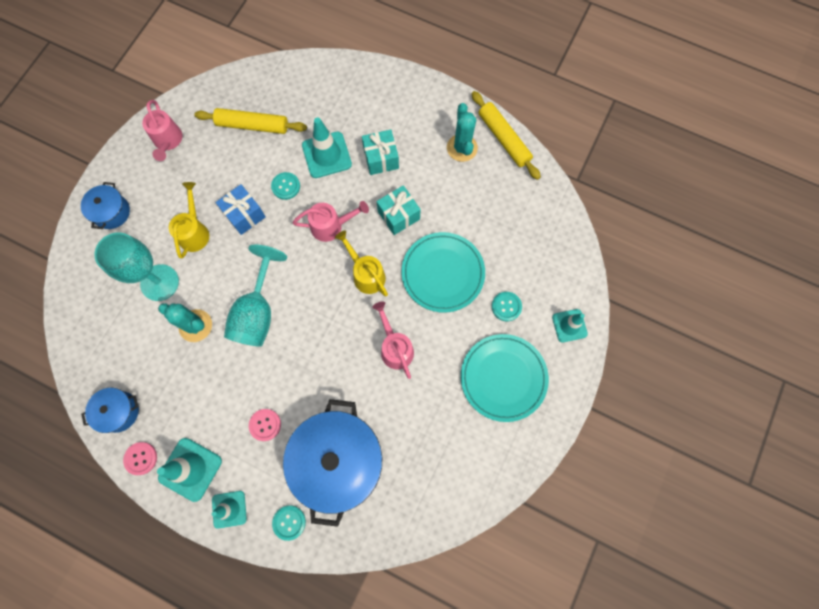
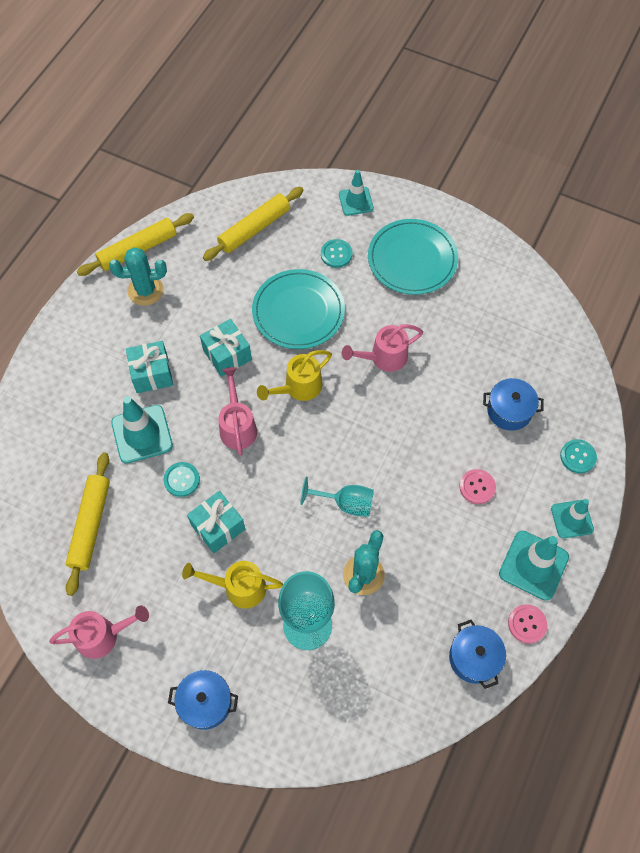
camera: 90 degrees left, 10 degrees down
blue gift [215,184,266,235] -> turquoise gift [187,491,245,553]
turquoise goblet [224,245,287,347] -> turquoise goblet [301,477,374,517], size x0.62
blue pot [283,399,382,527] -> blue pot [483,378,544,431], size x0.48
none -> yellow rolling pin [203,187,304,261]

